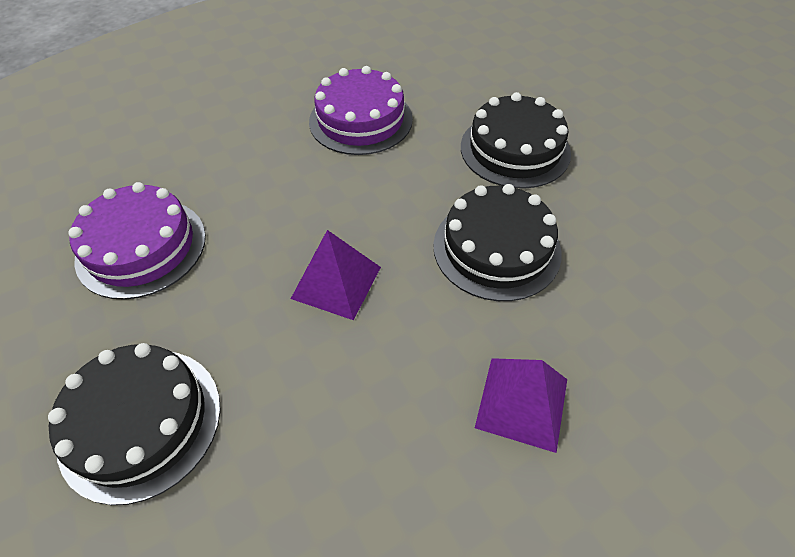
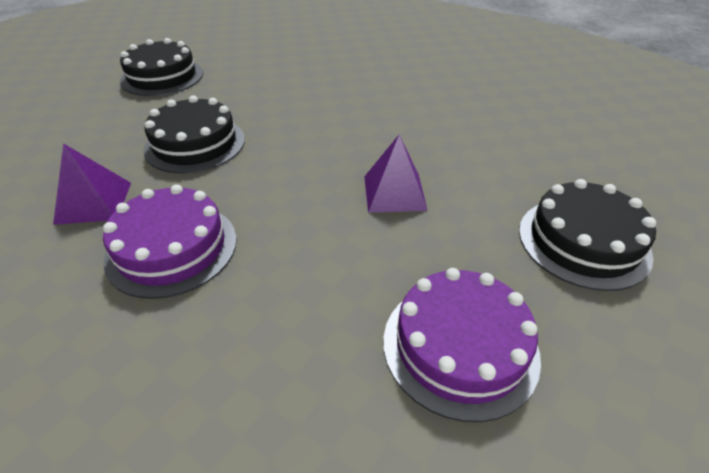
camera: 115 degrees left, 10 degrees down
black cake [433,184,562,301] -> black cake moved to [120,38,203,96]
purple pyramid [475,358,567,453] -> purple pyramid moved to [53,143,131,225]

